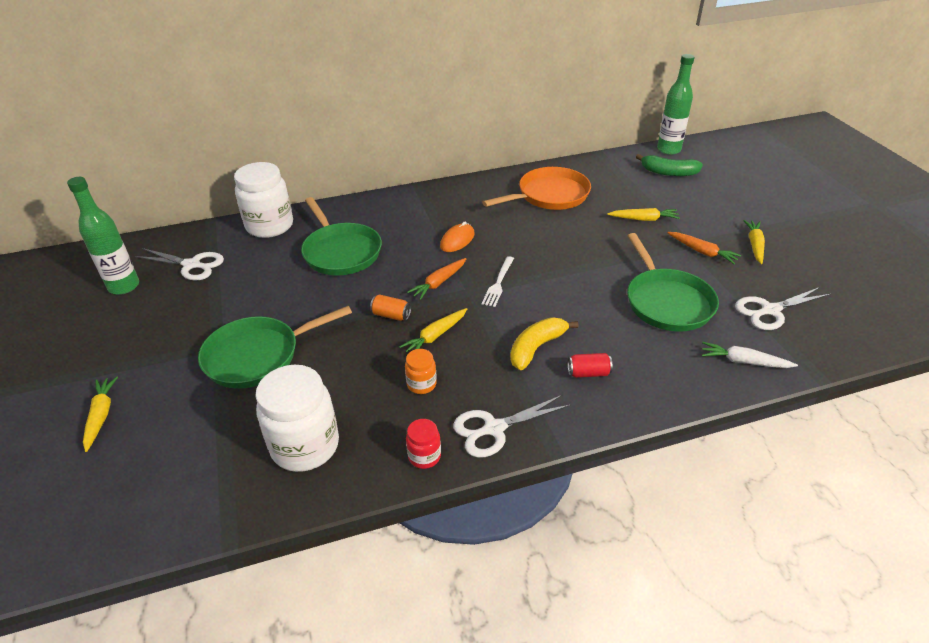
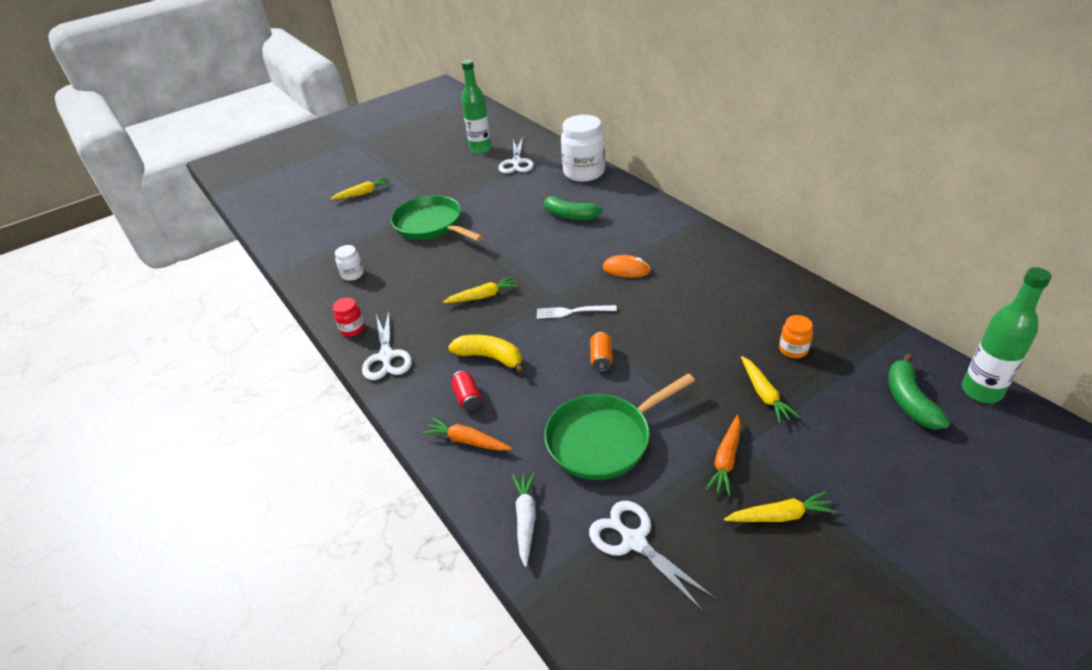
camera: 75 degrees right, 0 degrees up
white jar [255,365,339,472] -> white jar [335,245,364,281], size x0.47
green pan [301,197,382,276] -> green banana [543,194,602,221]
orange can [370,294,411,321] -> orange can moved to [590,332,613,371]
yellow carrot [399,308,467,352] -> yellow carrot turned 135 degrees clockwise [443,276,519,303]
orange jar [405,349,437,394] -> orange jar moved to [779,315,813,358]
orange carrot [407,258,467,300] -> orange carrot moved to [422,418,512,451]
white scissors [453,395,571,458] -> white scissors turned 150 degrees counterclockwise [362,311,412,380]
orange pan [482,167,591,210] -> none

